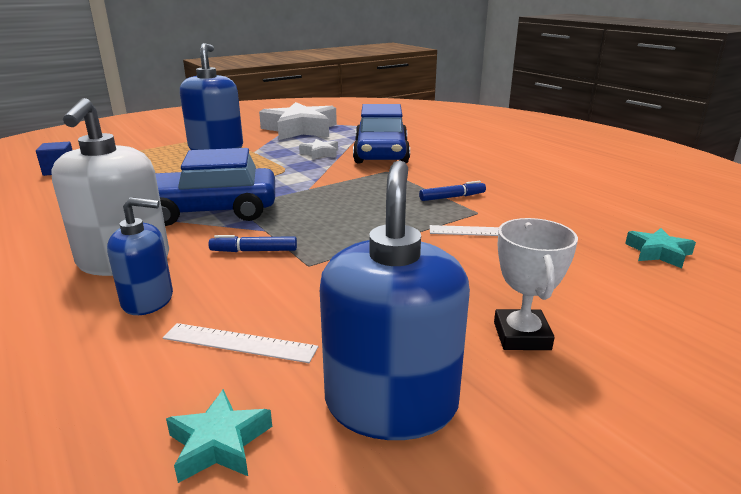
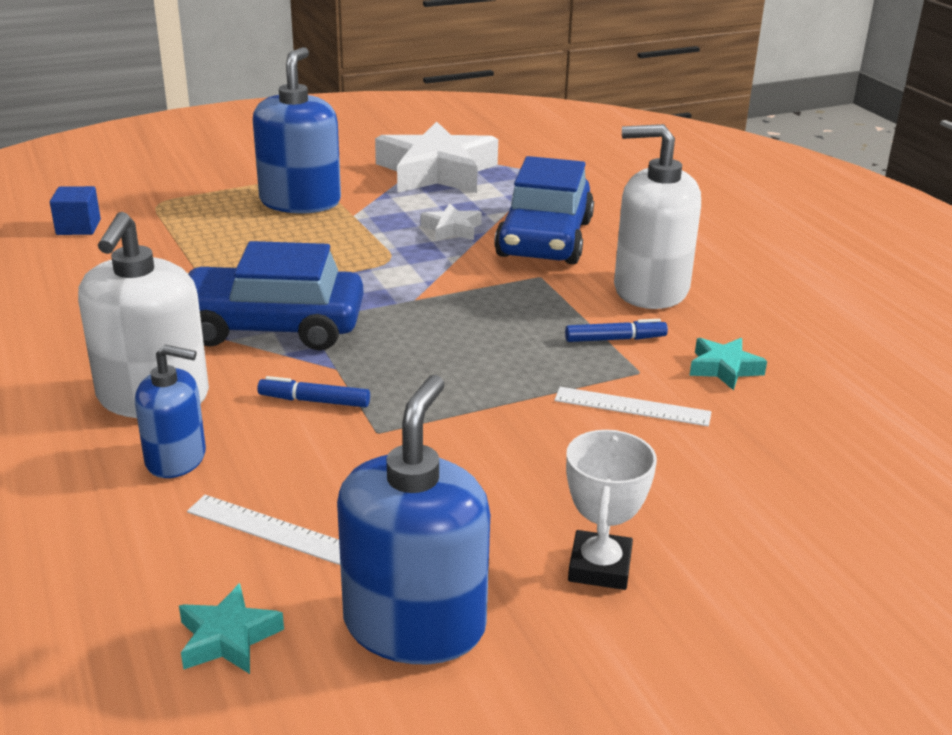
camera: 10 degrees right, 5 degrees up
turquoise star [625,228,696,268] -> turquoise star moved to [689,338,767,390]
none -> white soap dispenser [614,124,701,309]

